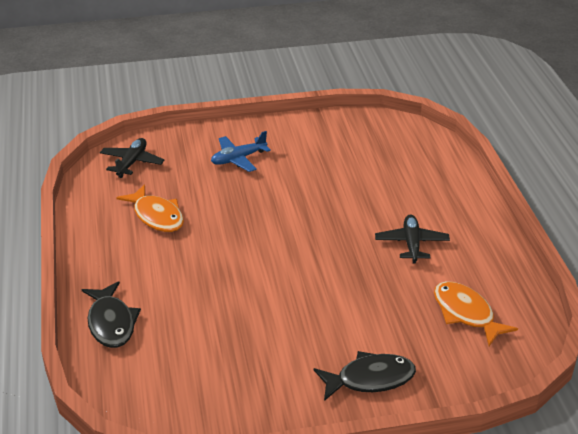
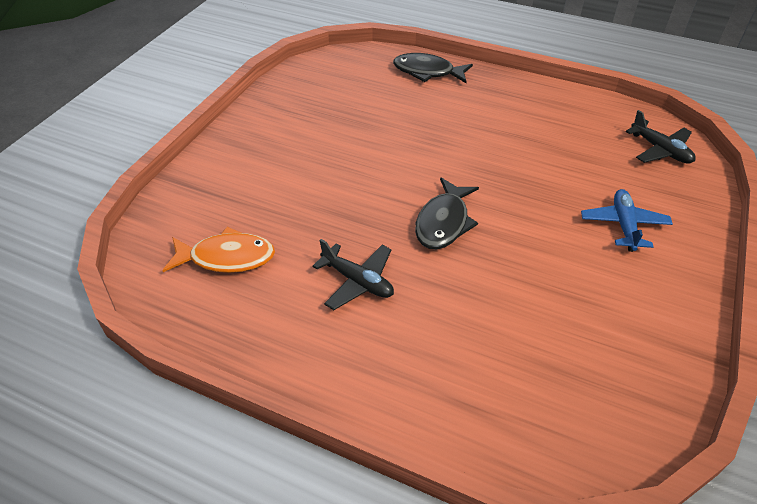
camera: 125 degrees right, 10 degrees up
orange fish [116,184,184,232] -> none
black fish [314,351,416,401] -> black fish moved to [415,177,479,249]

